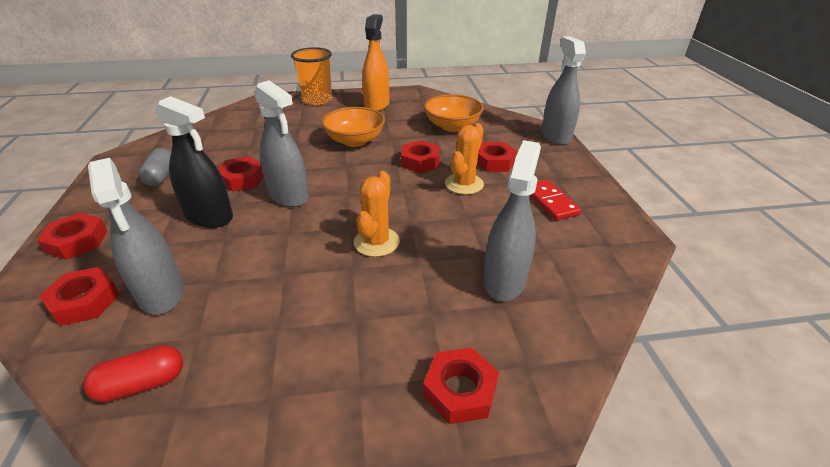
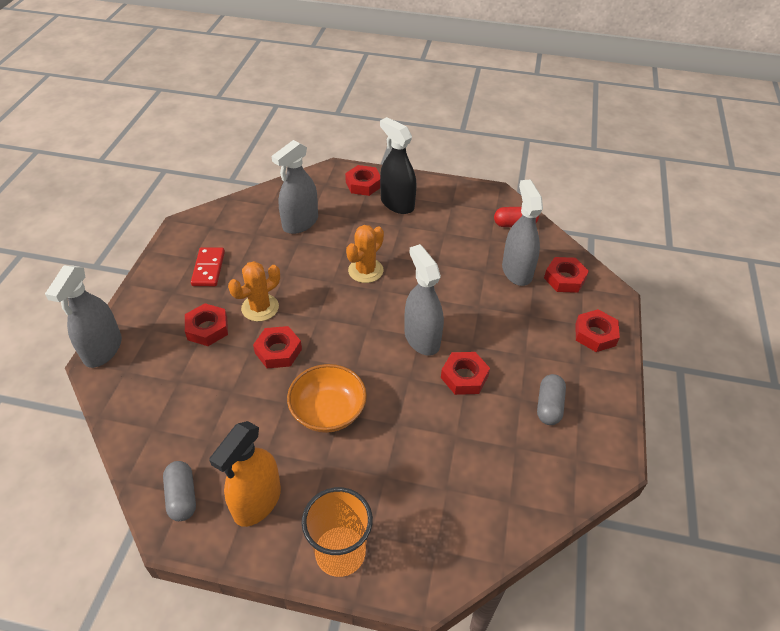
camera: 160 degrees left, 10 degrees up
black spray bottle [155,96,233,228] -> black spray bottle moved to [380,117,416,214]
orange bowl [424,94,484,132] -> none
none -> grey capsule [163,461,196,521]

